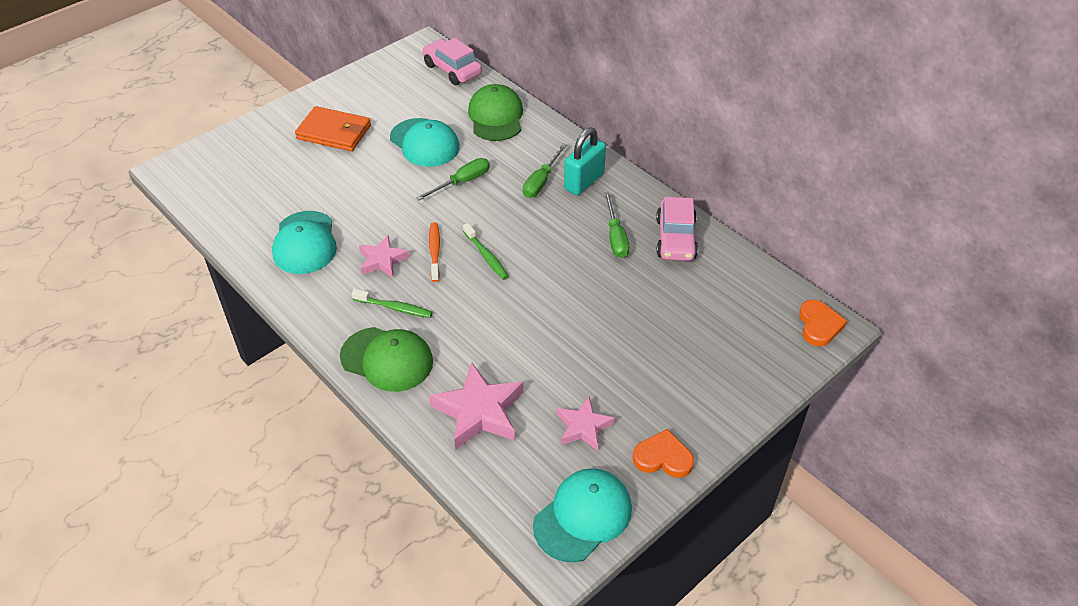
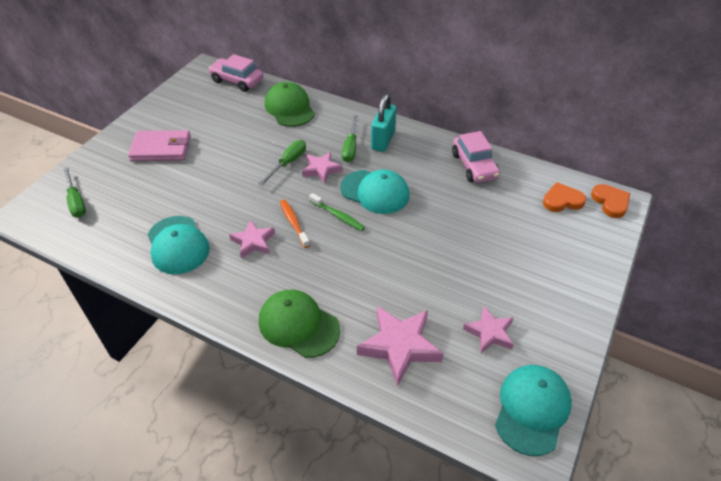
camera: 20 degrees left, 0 degrees up
orange wallet [295,106,371,151] -> pink wallet [128,130,191,161]
green cap [340,327,433,392] -> green cap turned 150 degrees counterclockwise [259,289,340,358]
green toothbrush [352,289,433,318] -> none
turquoise cap [390,118,460,167] -> turquoise cap moved to [340,169,410,214]
green screwdriver [604,192,629,258] -> green screwdriver moved to [64,167,86,218]
orange heart [633,429,694,478] -> orange heart moved to [543,182,586,212]
none -> pink star [302,152,343,184]

